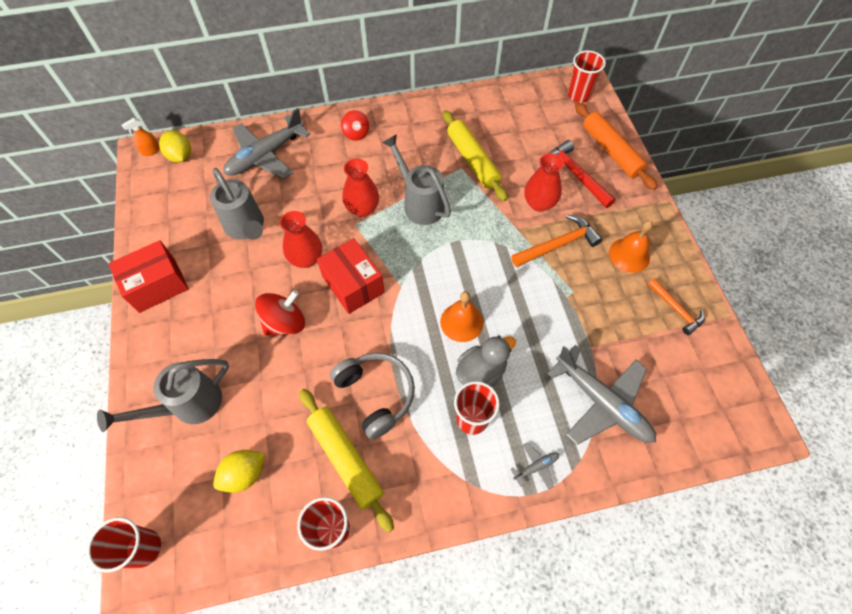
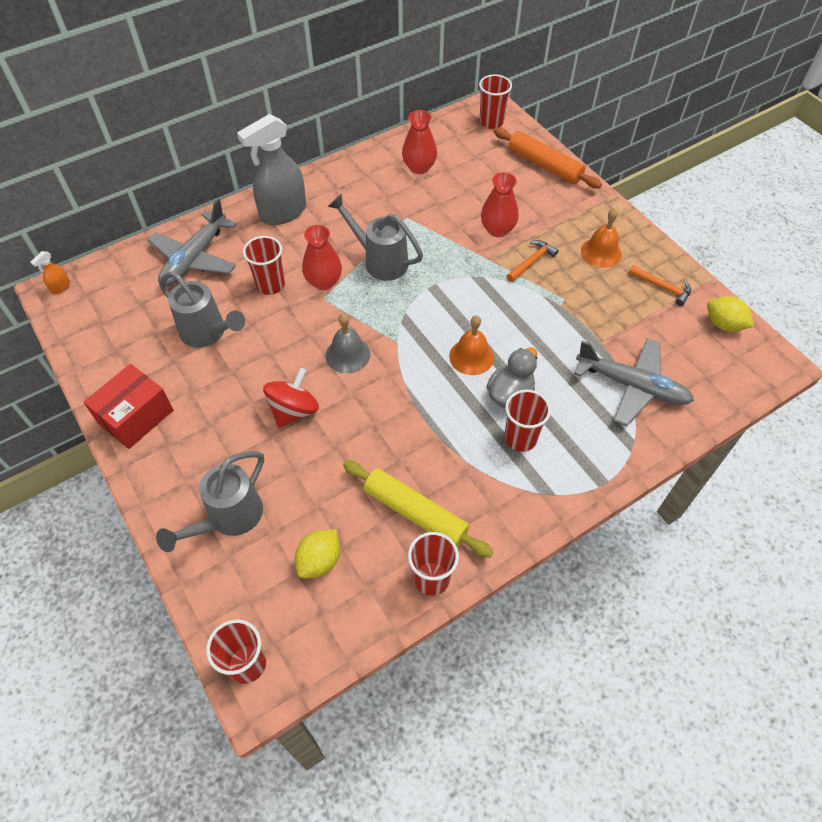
camera: 20 degrees left, 5 degrees down
yellow lemon [159,130,191,163] -> yellow lemon moved to [707,296,754,332]
red vase [280,211,322,268] -> red vase moved to [402,110,437,174]
red box [317,238,385,314] -> grey bell [326,314,370,374]
grey headphones [330,353,415,440] -> none
red spinning top [341,110,369,141] -> grey spray bottle [237,114,306,225]
yellow rolling pin [443,110,508,201] -> none
orange hammer [511,214,602,267] -> orange hammer [507,240,559,282], size x0.67
grey plane [511,442,559,490] -> none
red hammer [549,140,616,208] -> none
none -> red cup [243,236,285,295]

